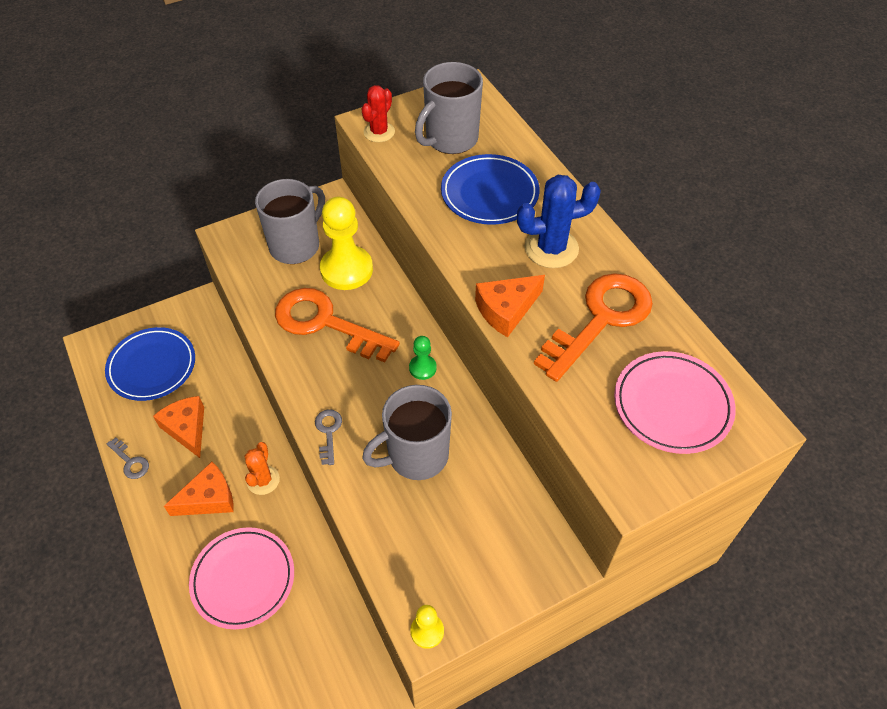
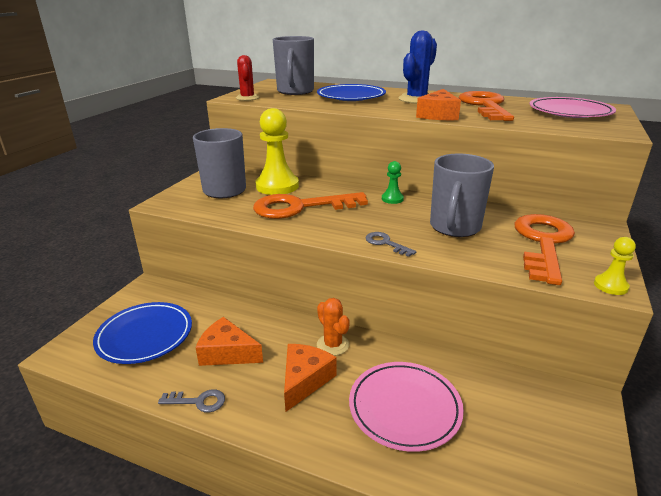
camera: 40 degrees left, 25 degrees down
none -> orange key [514,214,575,285]

